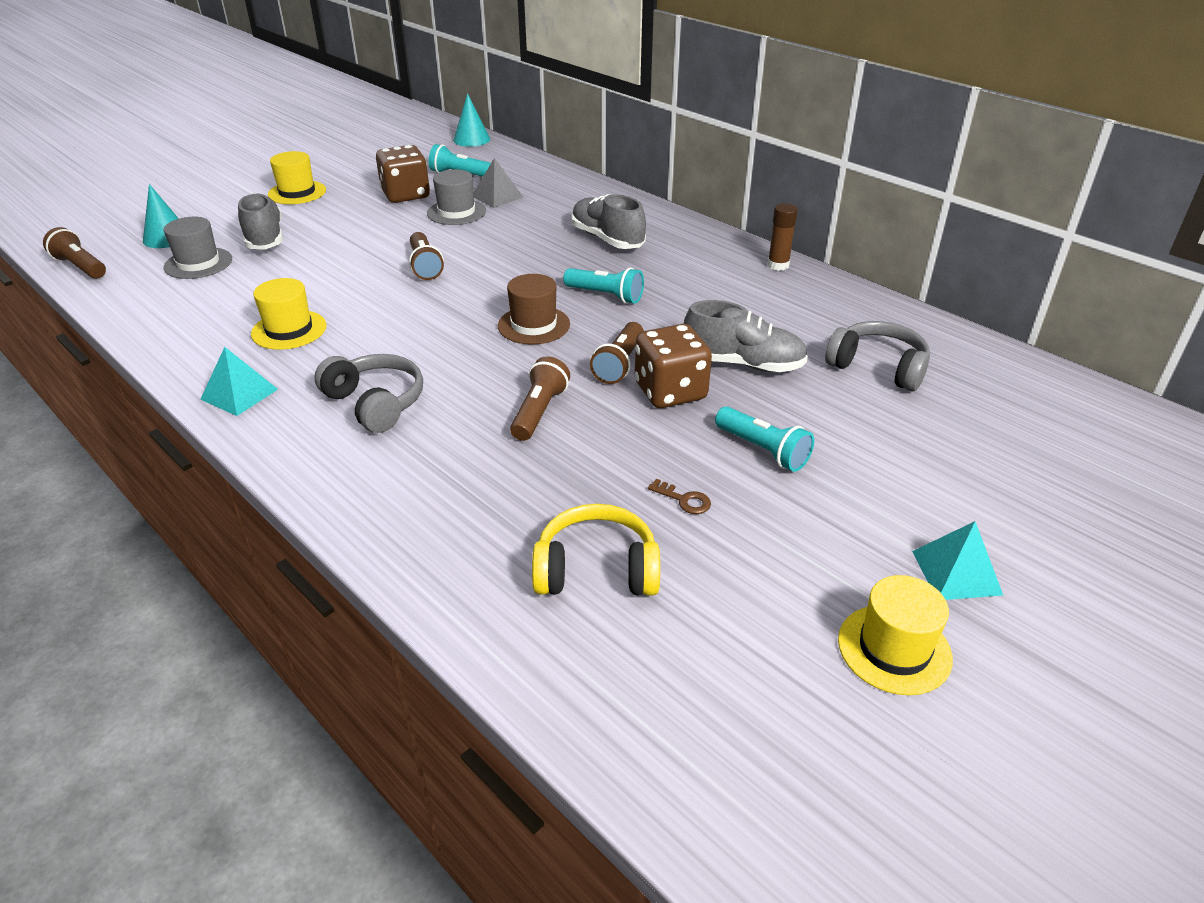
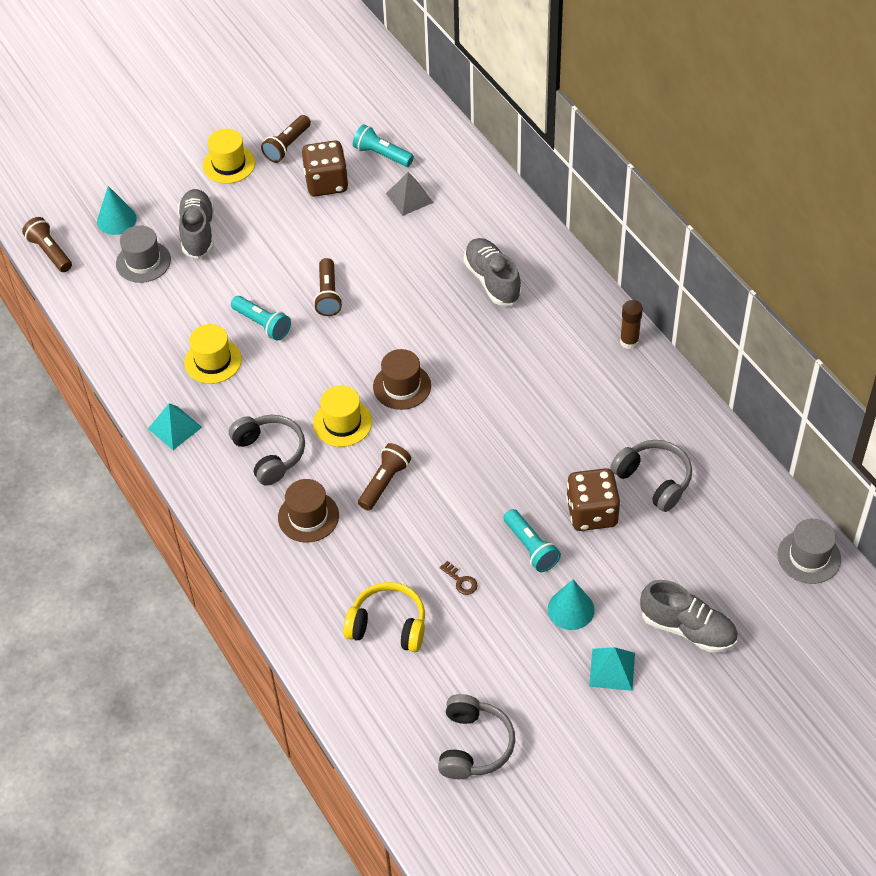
camera: 15 degrees right, 15 degrees up
grey hat [427,169,486,225] -> grey hat moved to [777,519,841,584]
turquoise cone [453,93,490,147] -> turquoise cone moved to [548,580,595,630]
turquoise flashlight [563,267,644,304] -> turquoise flashlight moved to [231,296,291,340]
brown flashlight [590,322,644,384] -> brown flashlight moved to [261,115,311,163]
brown dice [635,324,712,408] -> brown dice moved to [566,468,621,531]
grey shoe [684,300,808,372] -> grey shoe moved to [640,580,738,653]
yellow hat [838,575,953,695] -> yellow hat moved to [313,385,372,447]
none -> brown hat [278,479,339,543]
none -> grey headphones [438,694,515,779]

